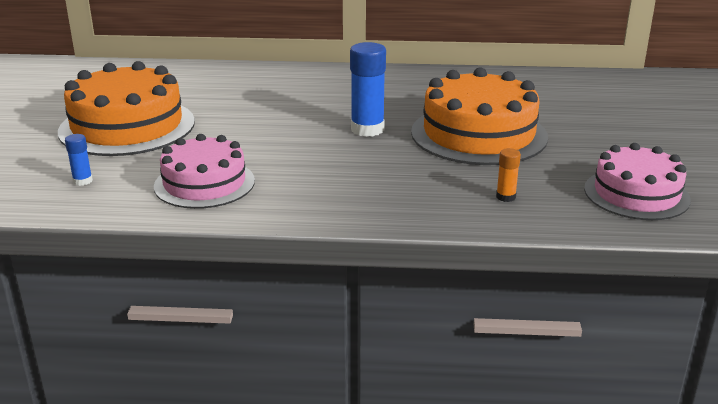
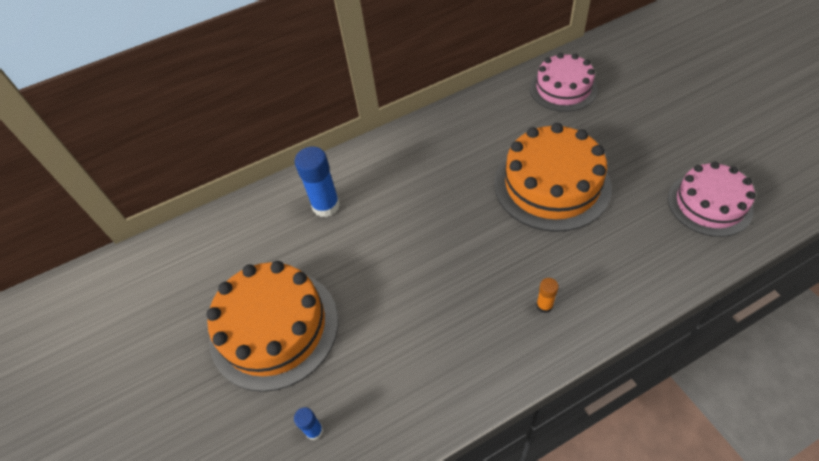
camera: 25 degrees left, 25 degrees up
pink cake [154,134,255,209] -> pink cake moved to [530,53,598,112]
blue glue stick [350,42,386,137] -> blue glue stick moved to [294,147,340,217]
orange glue stick [496,148,521,202] -> orange glue stick moved to [536,278,559,313]

